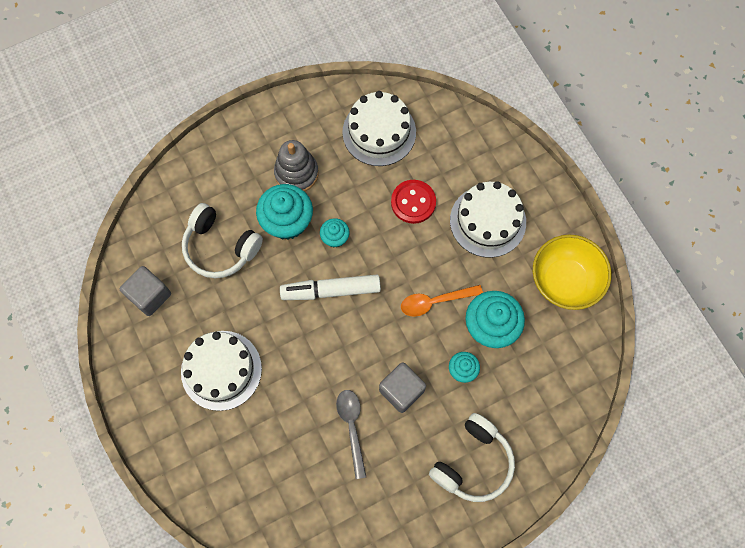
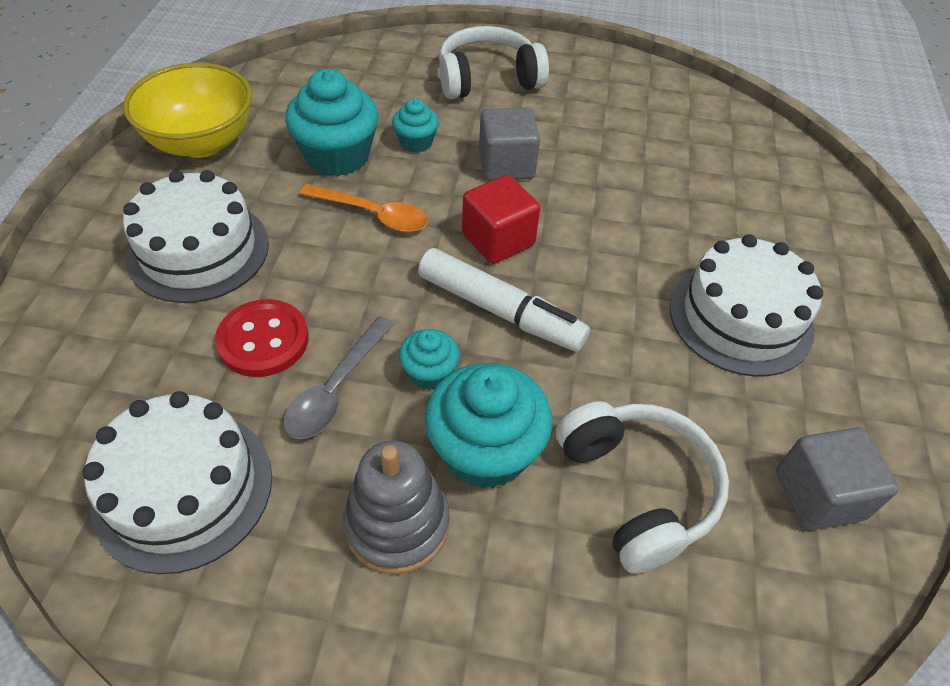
camera: 145 degrees left, 20 degrees down
grey spoon [336,390,366,479] -> grey spoon moved to [284,316,394,439]
none -> red cube [462,175,540,264]

